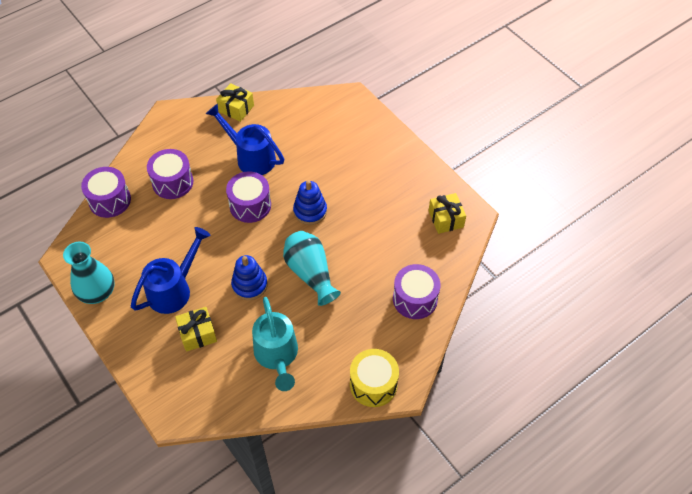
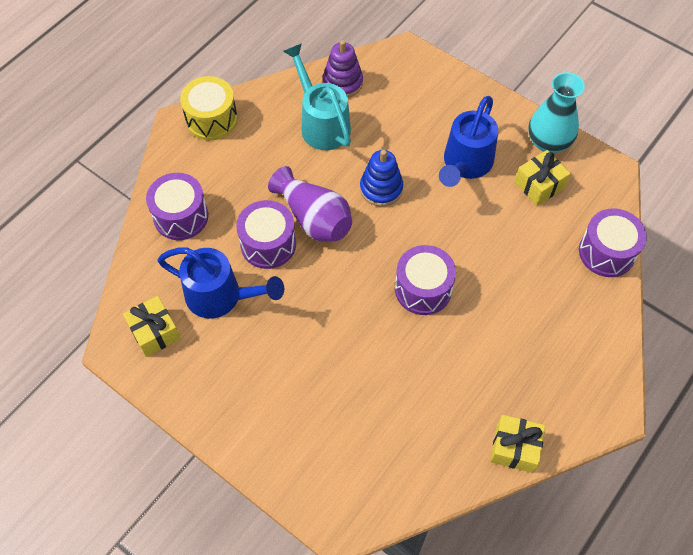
camera: 165 degrees right, 5 degrees up
purple drum [147,149,193,199] -> purple drum moved to [236,200,296,269]
yellow gift [175,307,217,352] -> yellow gift moved to [515,150,571,206]
blue watering can [206,104,284,175] -> blue watering can moved to [158,247,284,318]
turquoise vase [283,231,341,306] -> purple vase [268,166,352,242]
blue stacking toy [293,180,327,225] -> none
none -> purple stacking toy [323,40,363,98]

